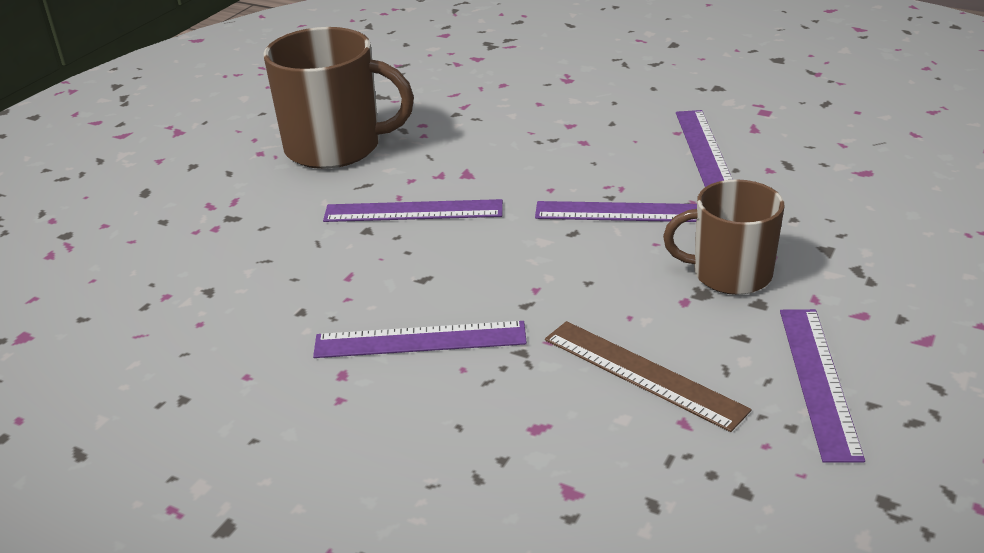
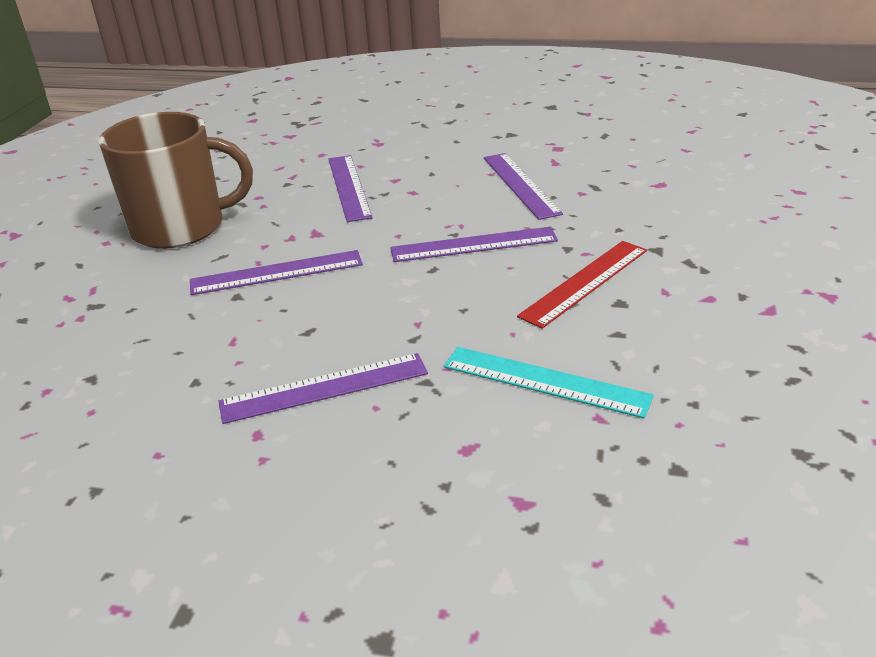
camera: 15 degrees left, 0 degrees up
brown ruler [545,321,752,432] -> turquoise ruler [444,347,654,418]
brown mug [663,179,784,295] -> red ruler [517,241,647,329]
purple ruler [780,309,865,463] -> purple ruler moved to [328,155,373,222]

